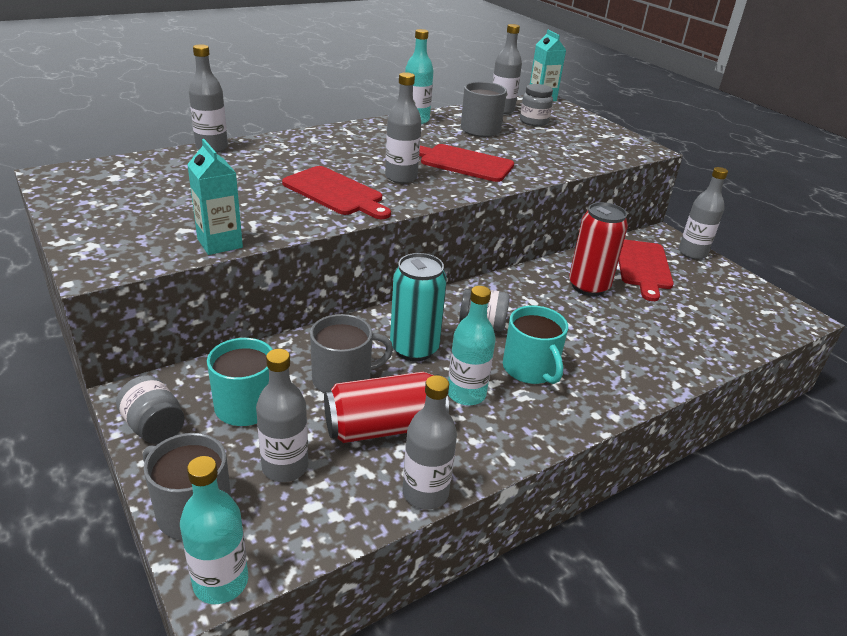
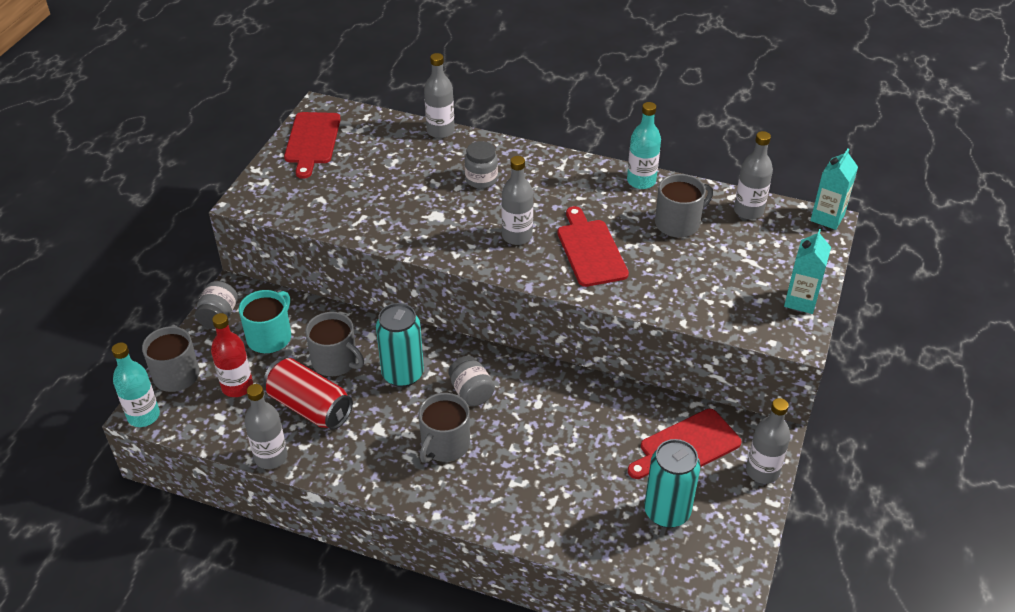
camera: 55 degrees right, 10 degrees up
turquoise carton [187,139,243,255] -> turquoise carton moved to [784,229,831,314]
grey bottle [256,349,308,482] -> red bottle [211,313,253,397]
red cutting board [282,166,391,219] -> red cutting board moved to [284,112,341,179]
turquoise bottle [448,286,496,406] -> none
turquoise mug [503,305,568,384] -> grey mug [419,393,470,463]
grey jar [520,84,553,126] -> grey jar moved to [464,141,498,189]
red can [569,202,628,296] -> none
none -> turquoise can [644,439,700,528]

